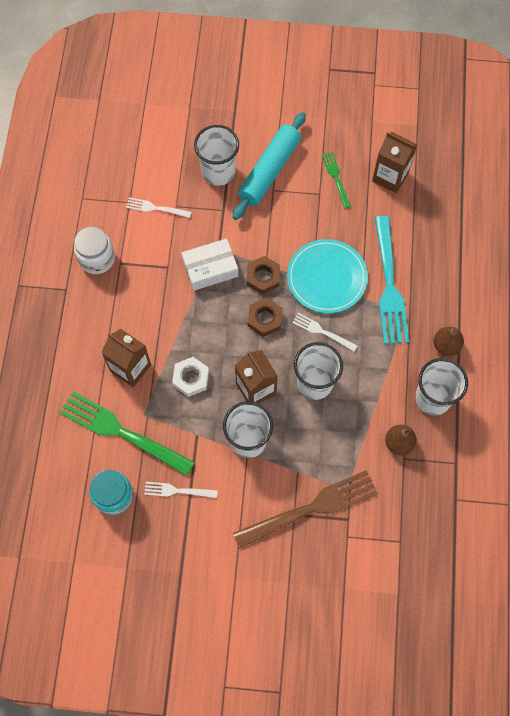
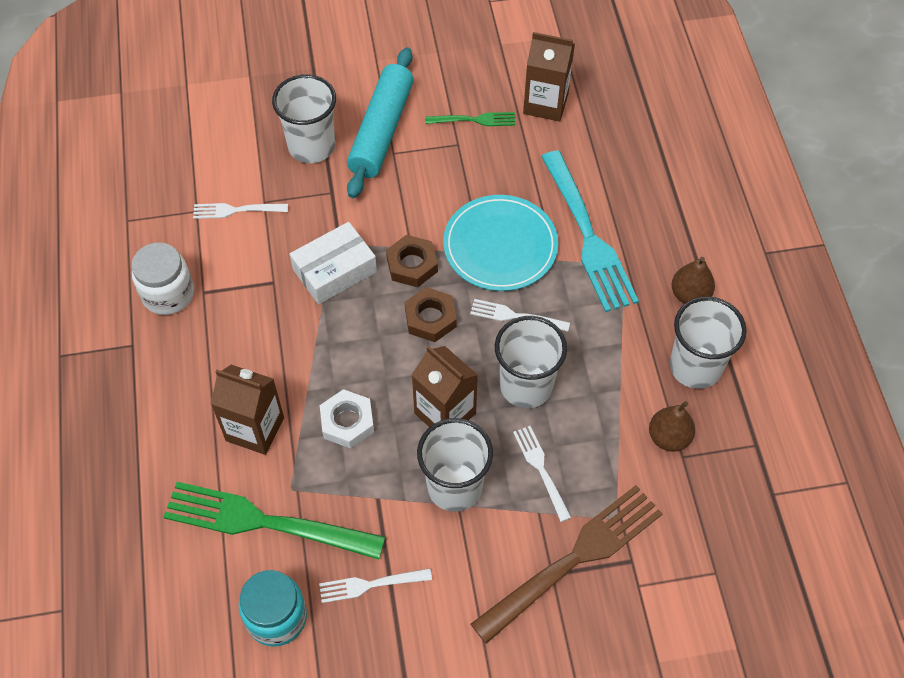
camera: 15 degrees left, 10 degrees down
green fork [322,152,351,208] -> green fork turned 120 degrees clockwise [425,112,515,126]
none -> white fork [513,426,571,522]

